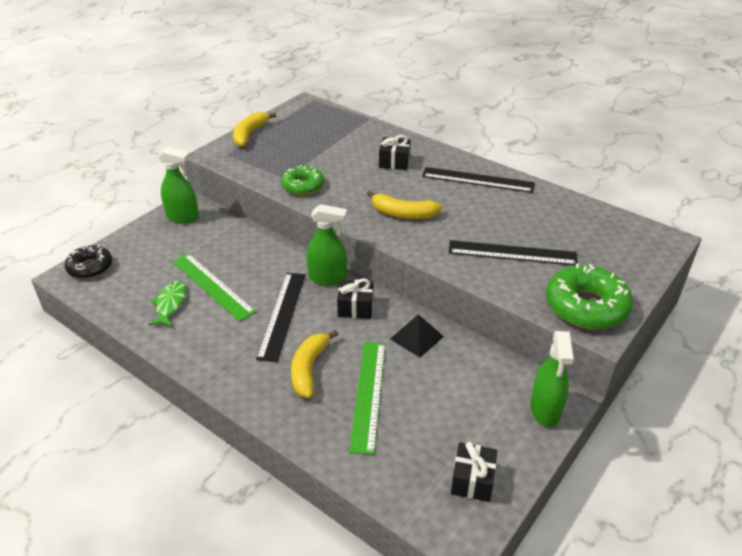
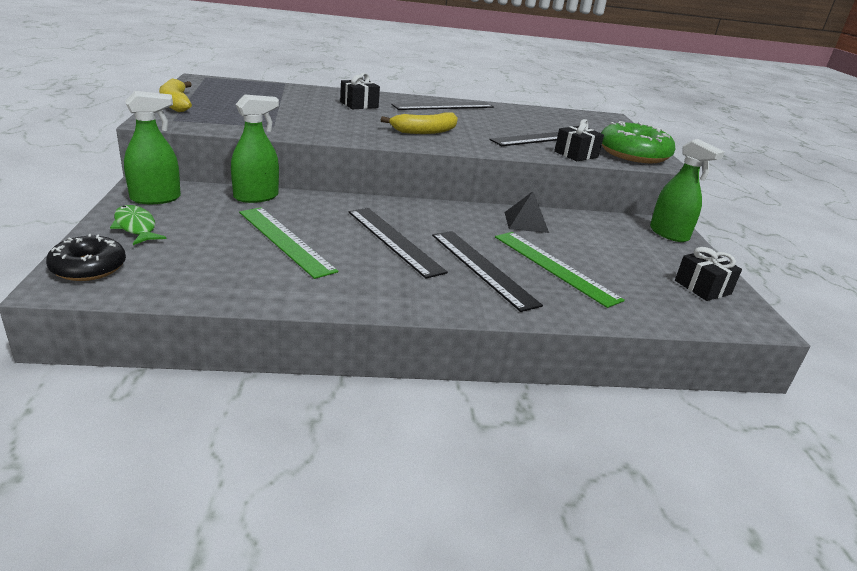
camera: 45 degrees left, 10 degrees down
green fish [148,280,186,327] -> green fish moved to [110,205,166,245]
green ruler [172,253,256,322] -> green ruler turned 45 degrees clockwise [239,207,338,279]
green donut [281,165,324,195] -> none
yellow banana [291,330,338,398] -> black ruler [432,231,543,312]
green spray bottle [307,204,347,286] -> green spray bottle moved to [231,94,279,203]
black gift [337,279,373,319] -> black gift moved to [554,119,604,161]

